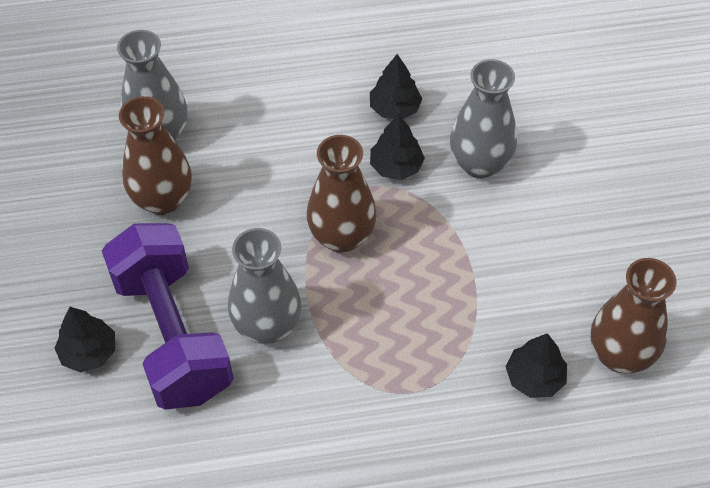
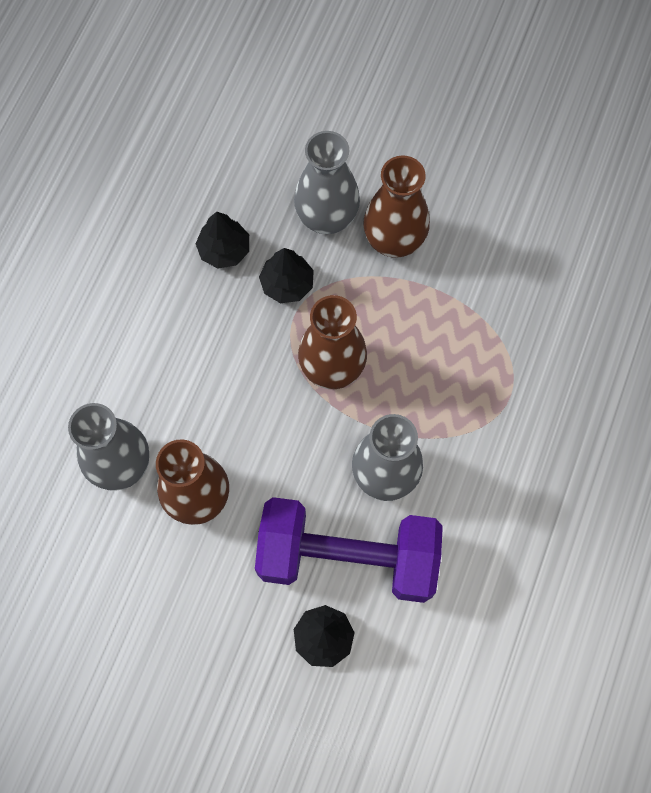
camera: 60 degrees left, 15 degrees up
black tree [506,333,567,398] -> none
brown vase [591,258,677,374] -> brown vase moved to [363,155,430,258]

